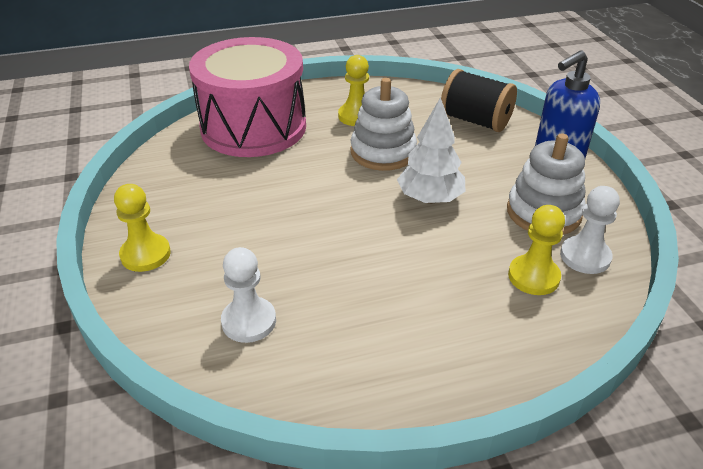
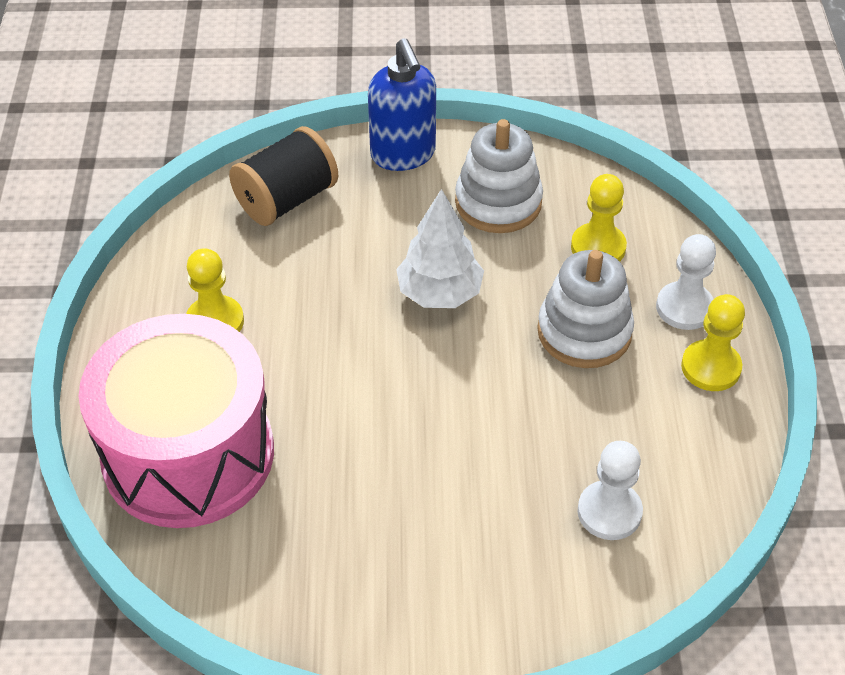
camera: 75 degrees left, 10 degrees up
yellow pawn [114,184,171,272] -> yellow pawn moved to [681,294,745,391]
white stacking toy [351,78,417,171] -> white stacking toy moved to [537,250,634,368]
white pawn [560,186,620,274] -> white pawn moved to [656,234,716,330]

